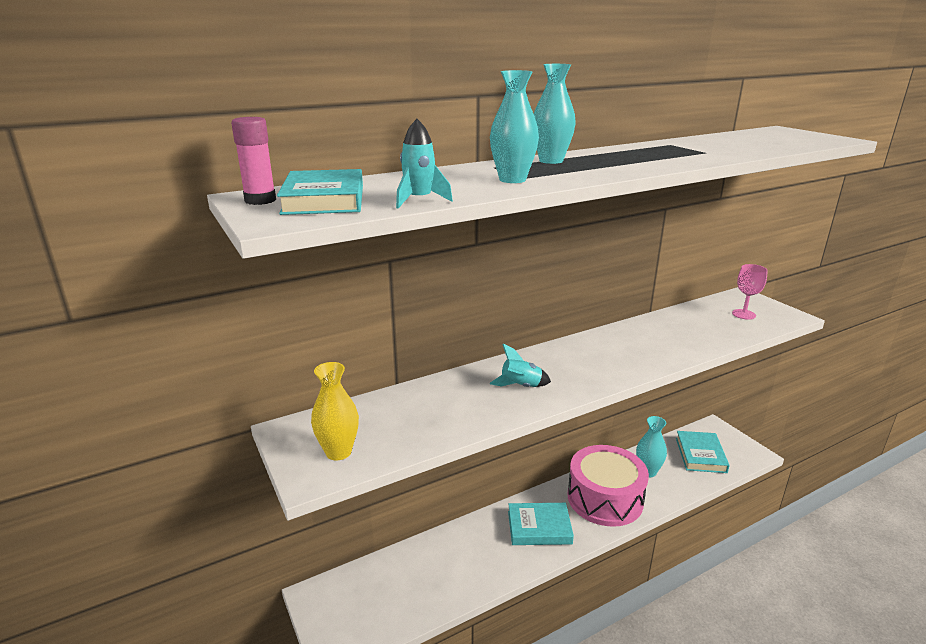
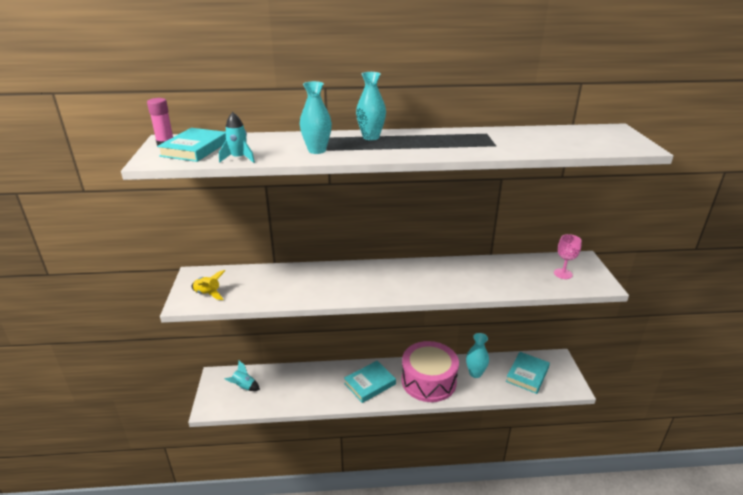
camera: 25 degrees right, 5 degrees up
yellow vase [311,362,359,460] -> yellow rocket [191,270,225,300]
turquoise rocket [490,344,551,387] -> turquoise rocket moved to [225,361,260,391]
turquoise book [508,503,574,545] -> turquoise book turned 60 degrees counterclockwise [344,361,396,403]

